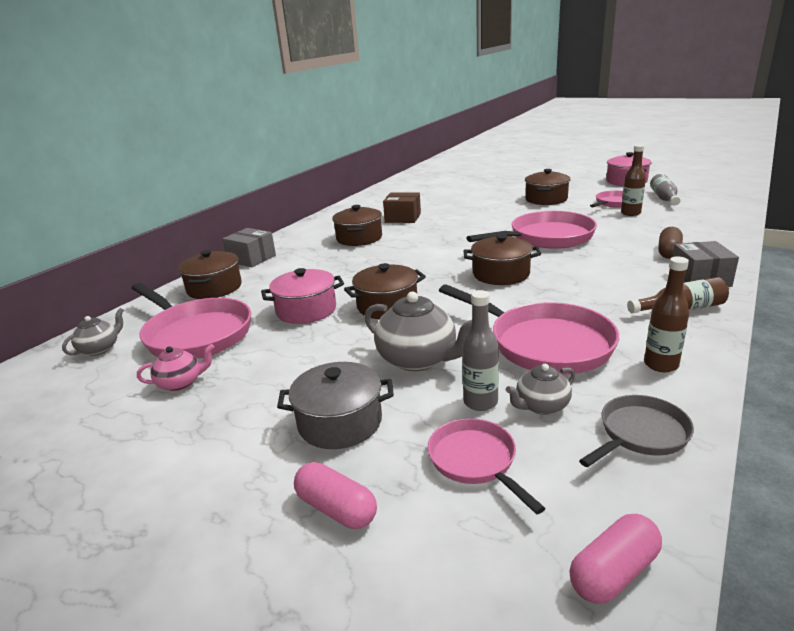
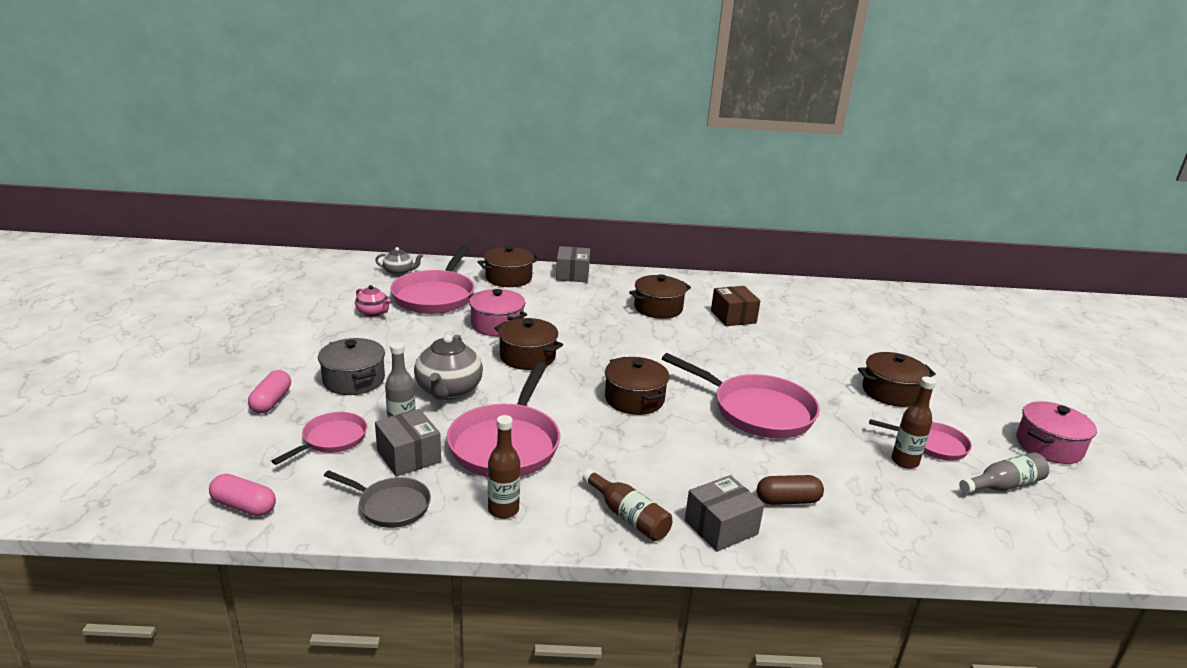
camera: 55 degrees right, 0 degrees up
grey teapot [506,364,575,415] -> grey box [375,409,441,477]

